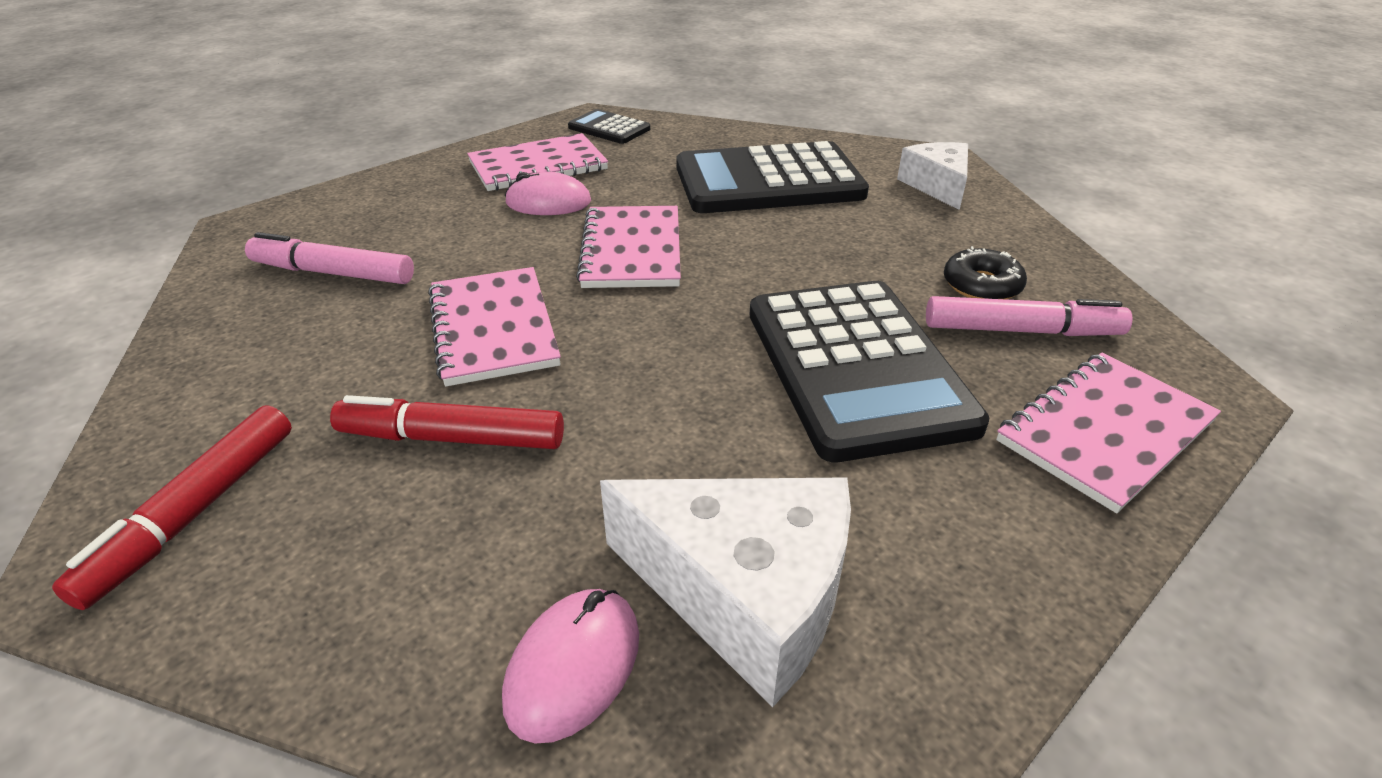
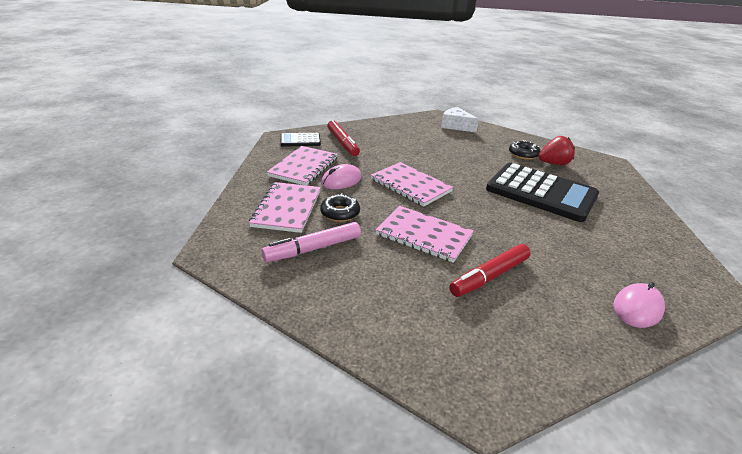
camera: 45 degrees left, 5 degrees down
red marker [52,405,292,610] -> red marker moved to [327,120,360,156]
pink mouse [502,589,639,744] -> pink mouse turned 60 degrees clockwise [613,282,665,328]
white cheese [600,477,851,707] -> none
black calculator [676,141,869,213] -> none
pink marker [926,296,1133,336] -> red strawberry [538,136,575,165]
pink notebook [996,353,1221,513] -> pink notebook moved to [249,182,321,233]
none -> black donut [320,194,360,222]

